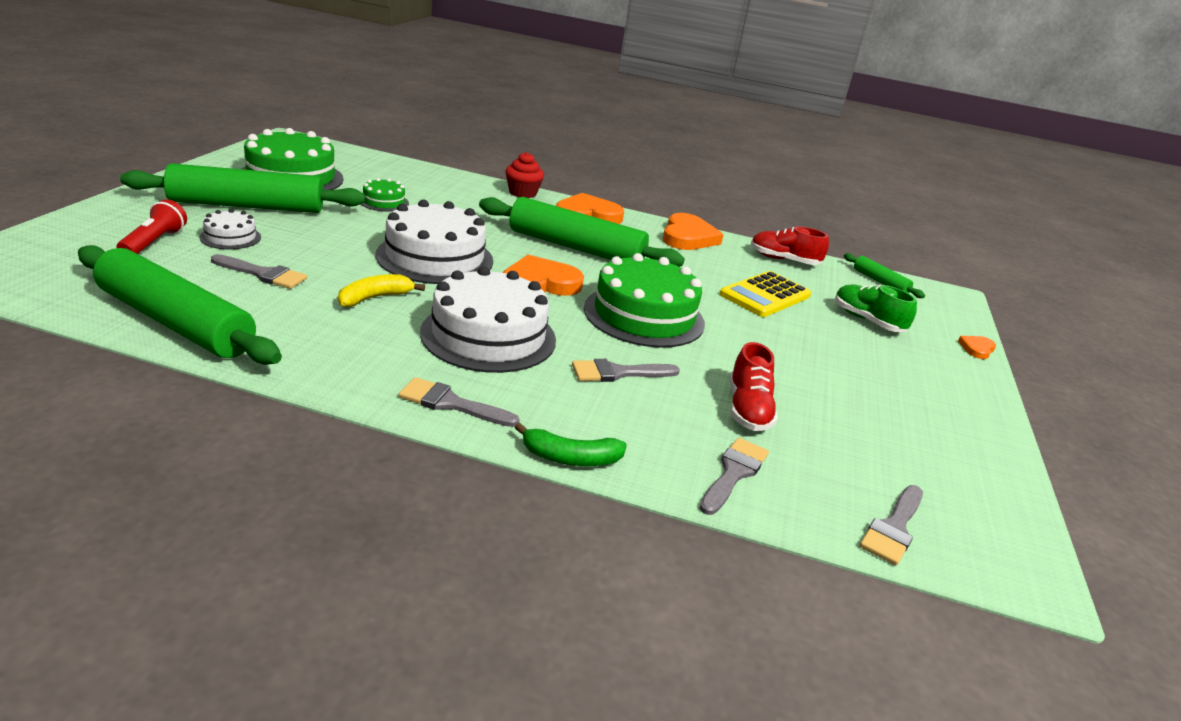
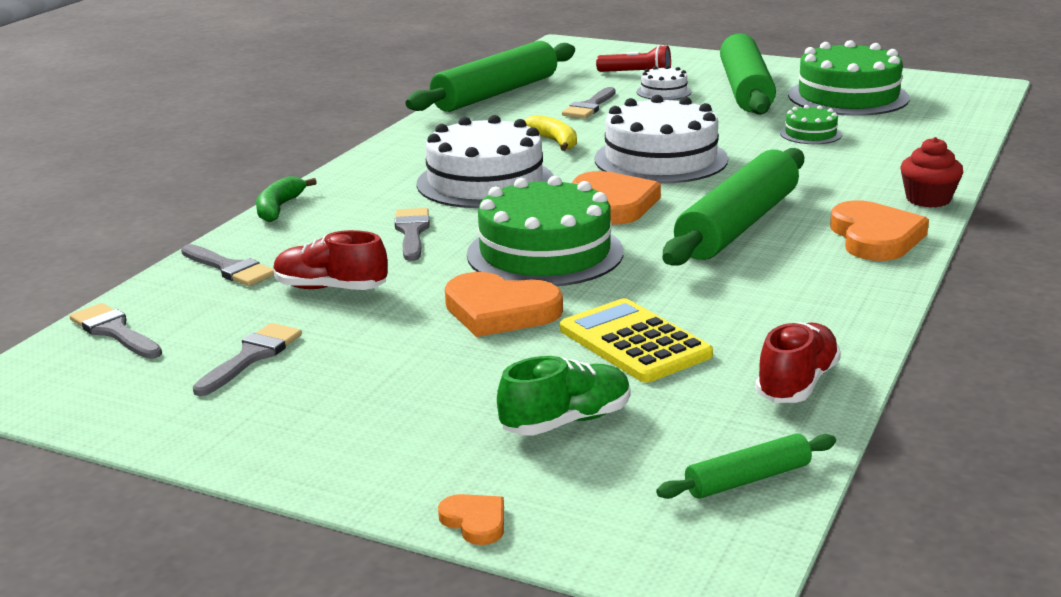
camera: 105 degrees right, 5 degrees down
grey brush [398,377,520,427] -> grey brush moved to [193,323,302,396]
orange heart [663,213,724,250] -> orange heart moved to [445,272,563,337]

